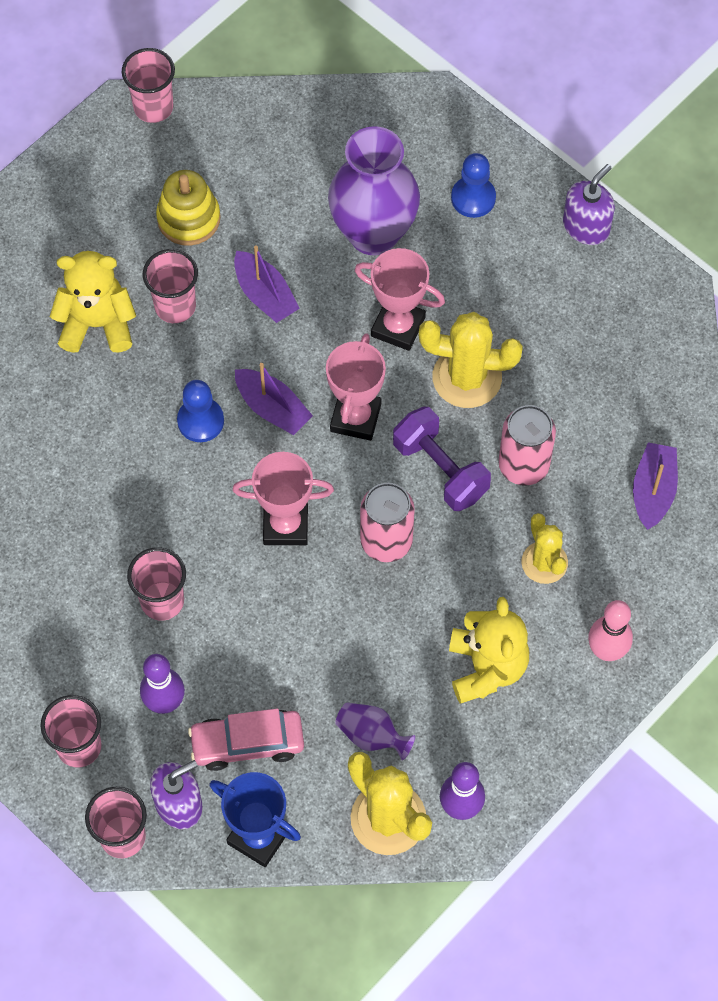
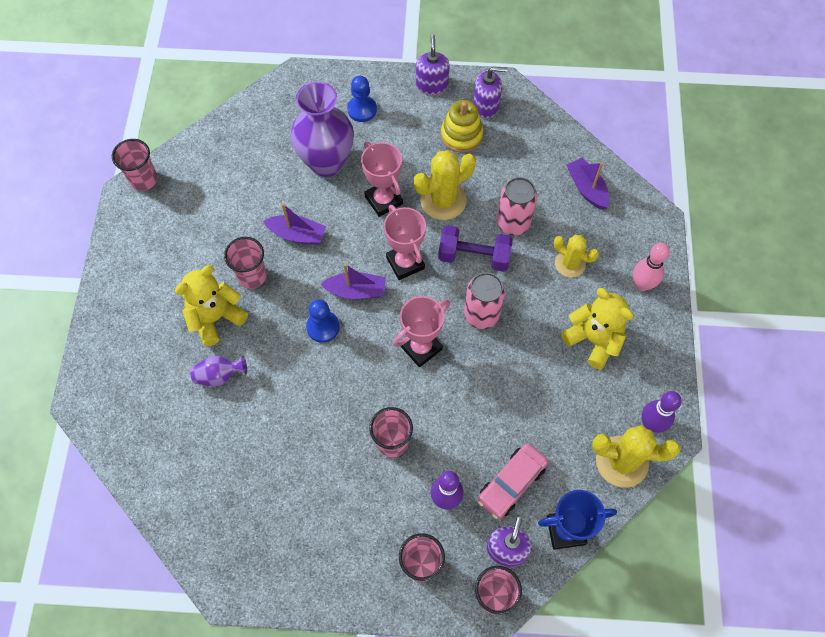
camera: 40 degrees left, 0 degrees up
yellow stacking toy [156,170,221,246] -> yellow stacking toy moved to [441,100,483,153]
purple vase [335,702,415,760] -> purple vase moved to [190,355,247,386]
pink trophy [355,248,445,351] -> pink trophy turned 75 degrees clockwise [361,142,403,217]
none -> purple soap dispenser [473,67,507,119]

